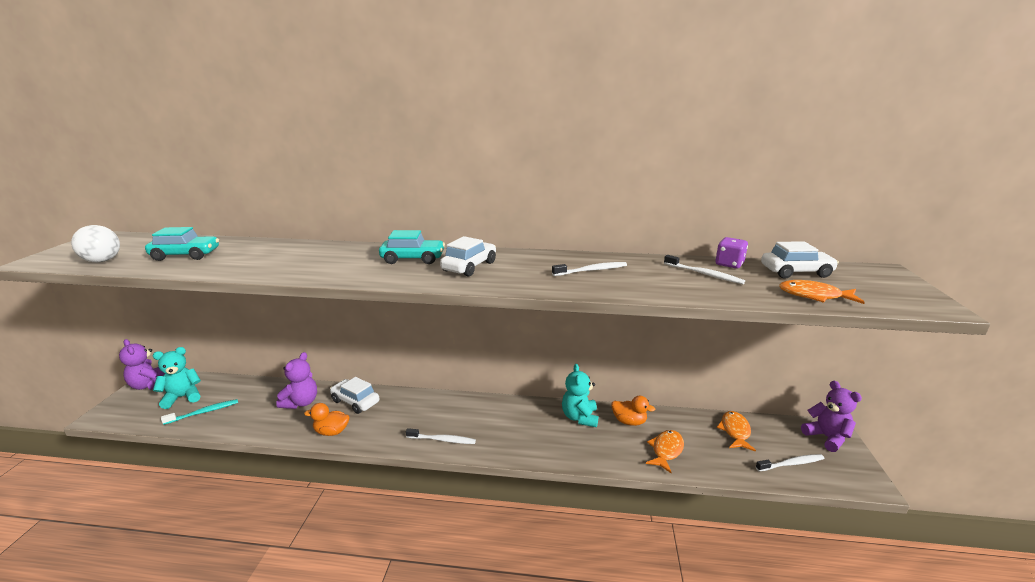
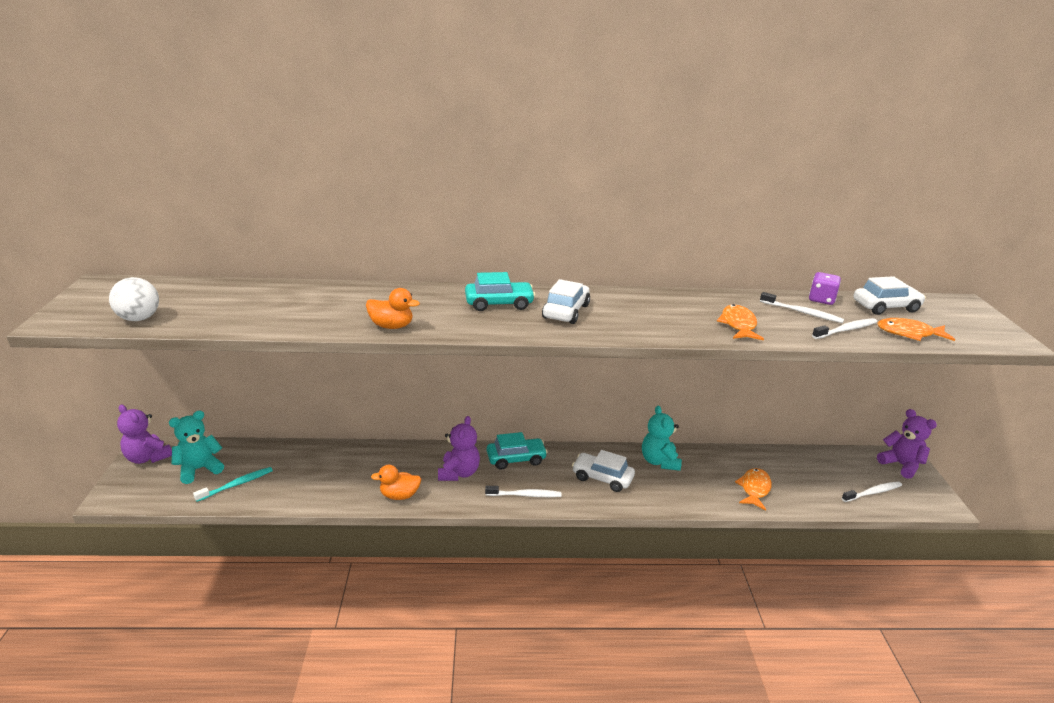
camera: 10 degrees left, 5 degrees up
turquoise car [145,227,219,261] -> turquoise car moved to [487,432,548,470]
purple teddy bear [276,352,317,409] -> purple teddy bear moved to [438,416,480,481]
white car [330,377,379,414] -> white car moved to [572,450,635,492]
white toothbrush [552,262,627,276] -> white toothbrush moved to [812,318,877,339]
orange duck [612,396,655,426] -> orange duck moved to [366,288,420,329]
orange fish [717,411,756,452] -> orange fish moved to [717,304,764,340]

